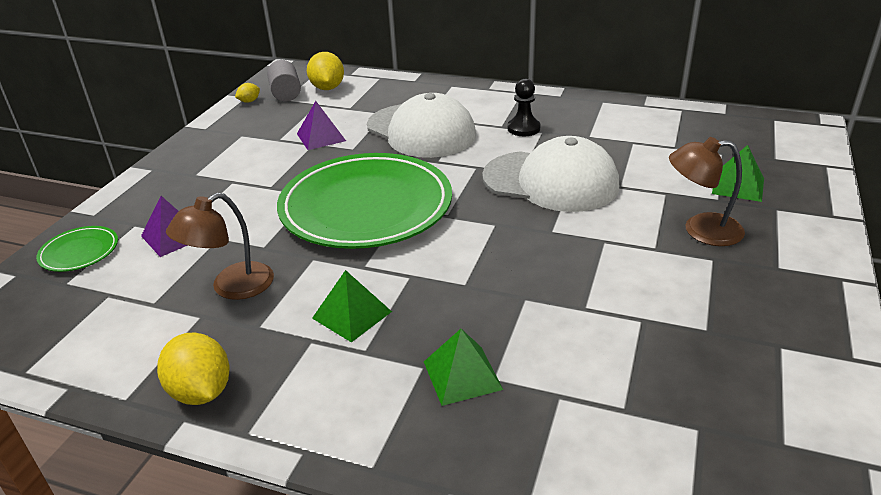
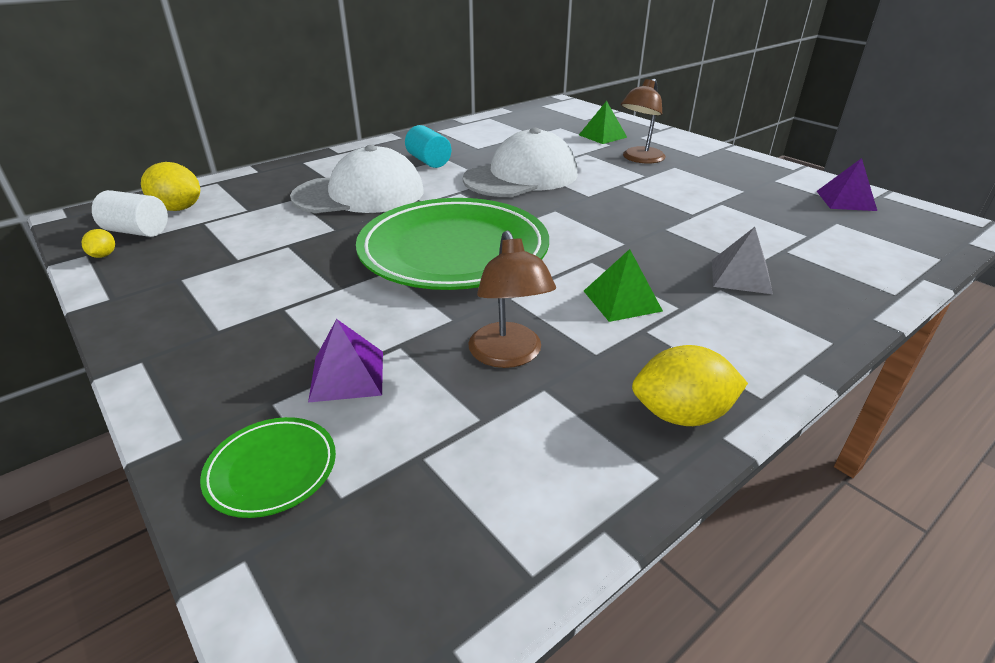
camera: 60 degrees left, 0 degrees up
grey cylinder [267,60,301,102] -> white cylinder [92,190,168,237]
purple pyramid [297,101,346,150] -> purple pyramid moved to [817,158,877,211]
green pyramid [424,329,503,406] -> grey pyramid [712,227,773,294]
black pawn [508,79,540,136] -> turquoise cylinder [405,125,451,168]

